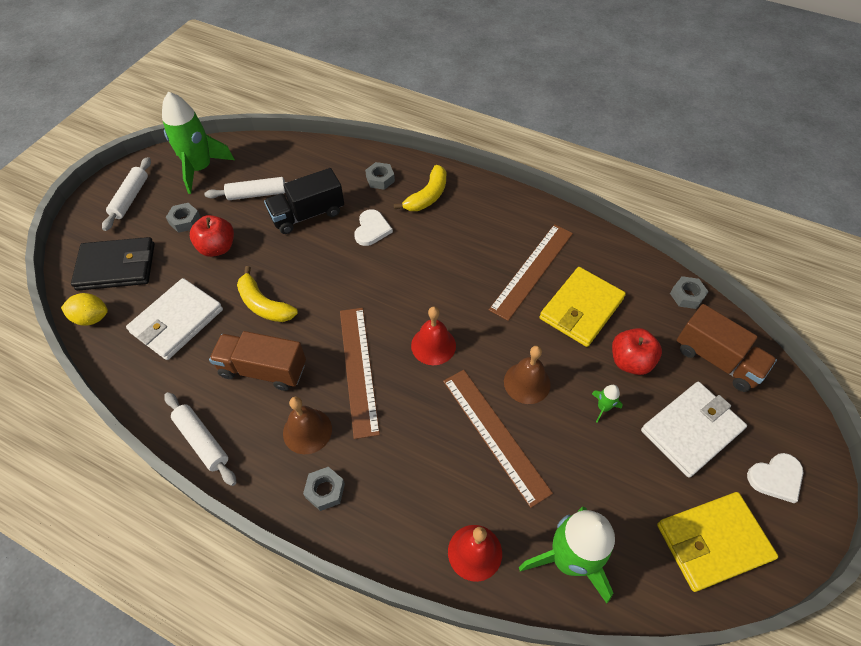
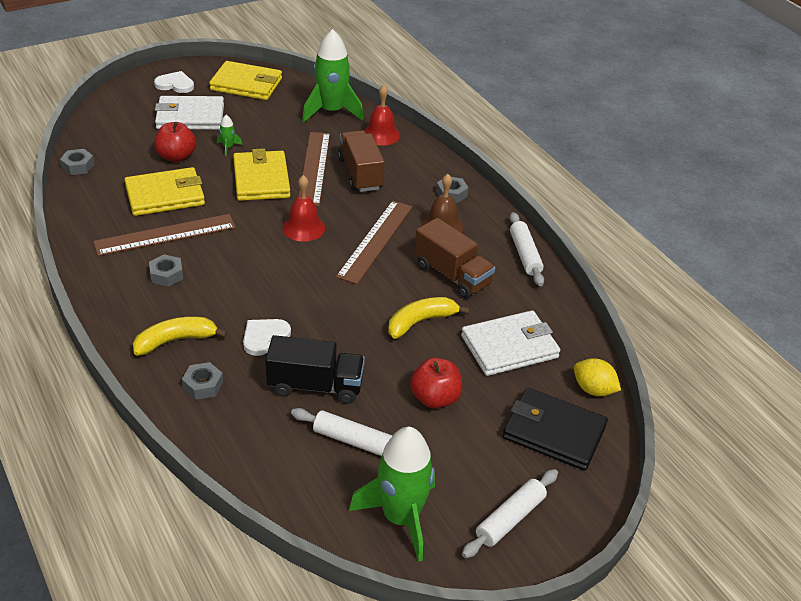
camera: 150 degrees left, 15 degrees down
grey nut [166,203,201,233] -> grey nut moved to [149,254,183,287]
yellow banana [237,266,298,322] -> yellow banana turned 105 degrees counterclockwise [388,297,470,339]
brown bell [504,346,551,404] -> yellow wallet [233,148,290,201]
brown truck [677,304,777,392] -> brown truck moved to [338,130,385,192]

